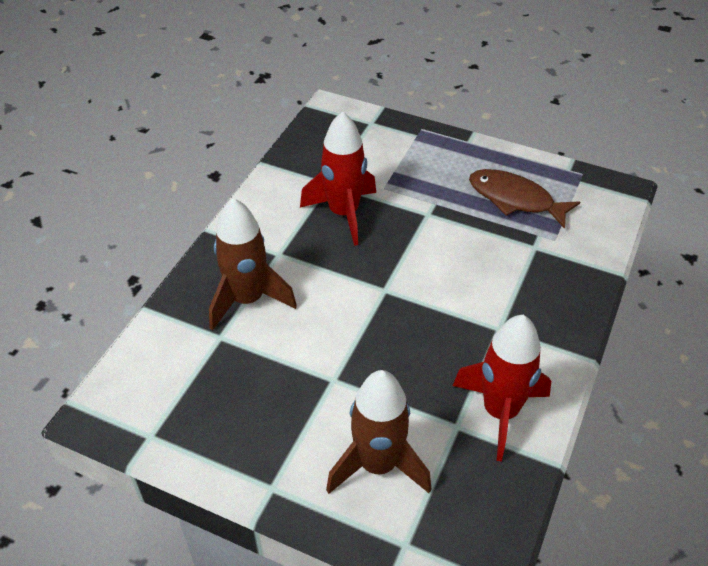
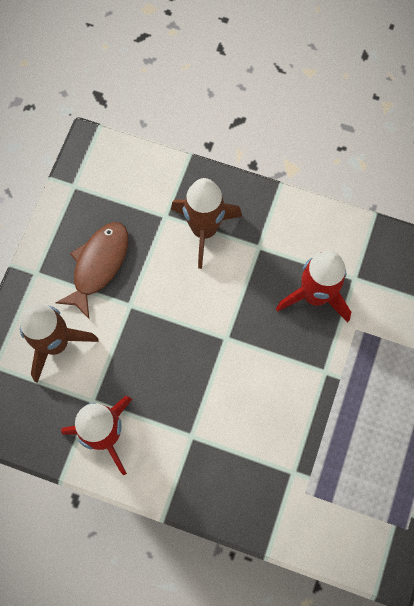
camera: 85 degrees right, 25 degrees up
brown fish [469,169,580,229] -> brown fish moved to [56,222,128,319]

